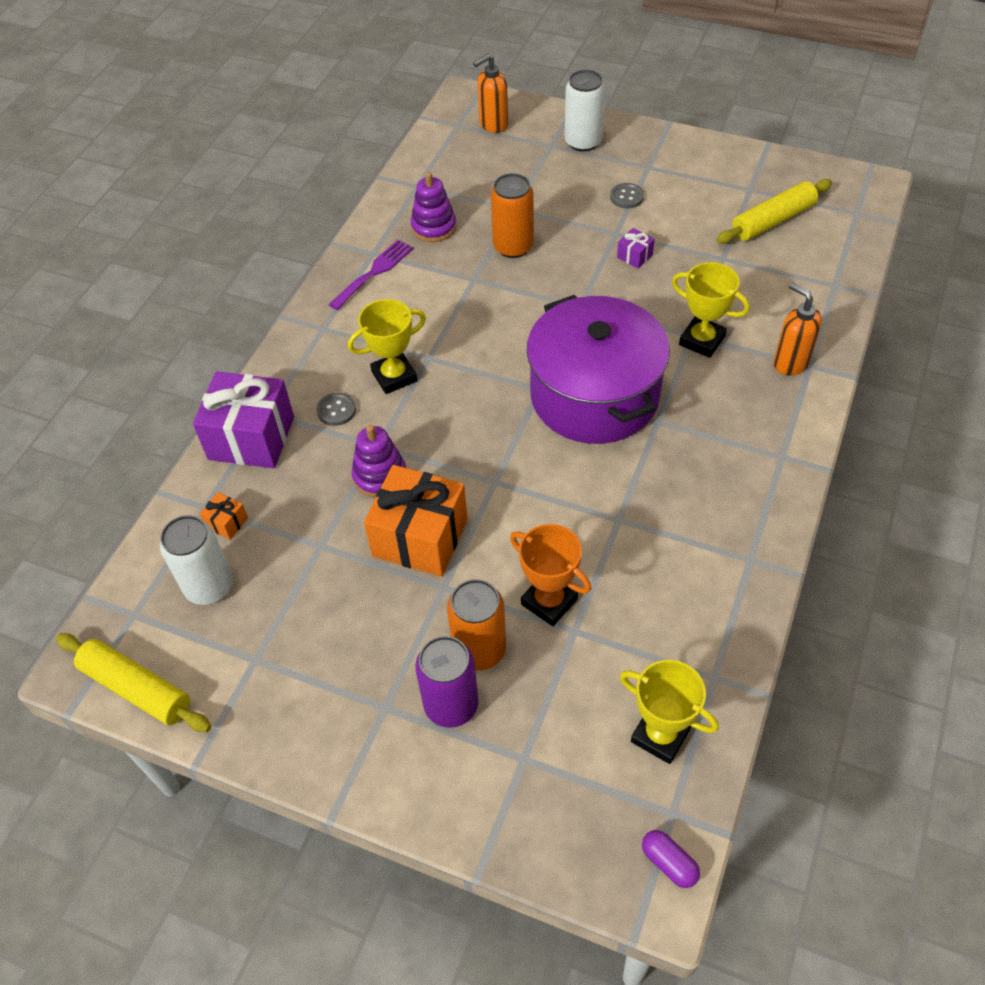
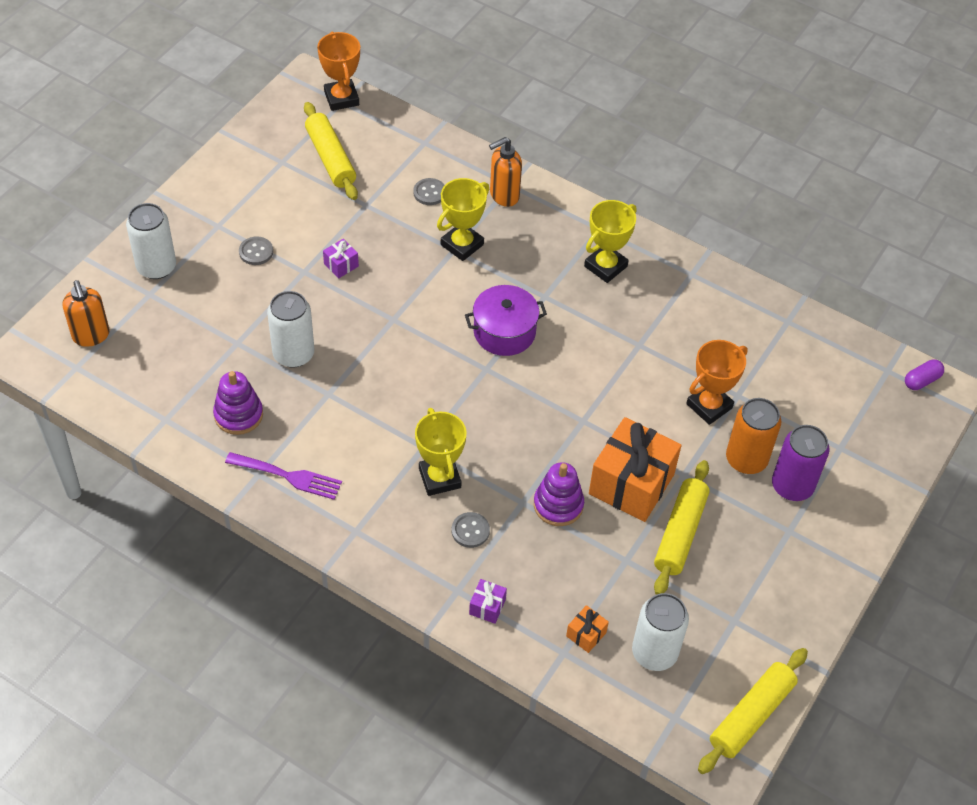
camera: 85 degrees left, 0 degrees up
purple gift [193,371,294,468] -> purple gift [469,579,507,624], size x0.42
purple fork [328,240,413,310] -> purple fork turned 150 degrees clockwise [225,452,342,500]
orange can [491,173,534,258] -> white can [267,291,314,368]
purple pot [527,295,670,444] -> purple pot [465,285,547,356], size x0.54
yellow trophy [620,660,719,764] -> yellow trophy moved to [584,200,636,283]
none -> orange trophy [317,31,360,111]
none -> grey button [413,178,445,205]
none -> yellow rolling pin [654,460,710,595]

